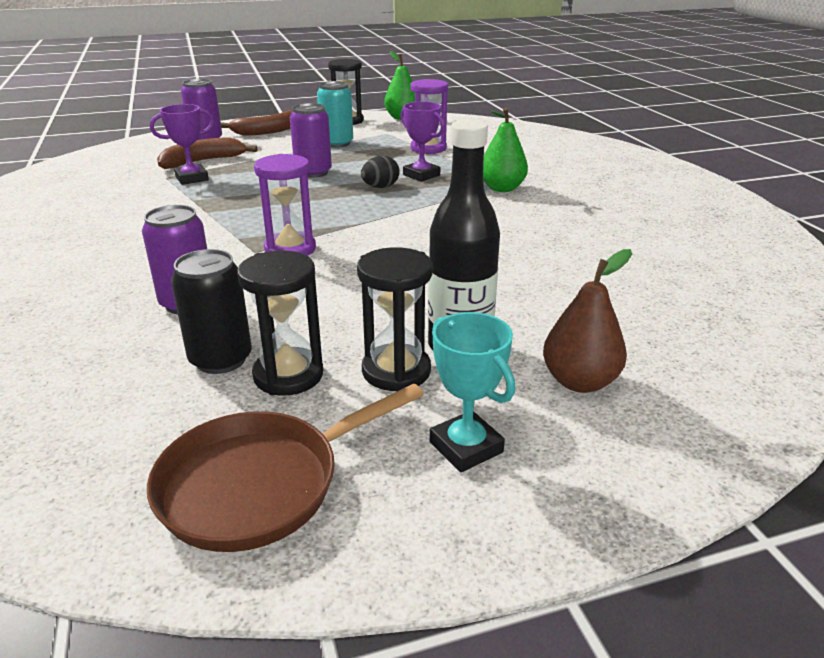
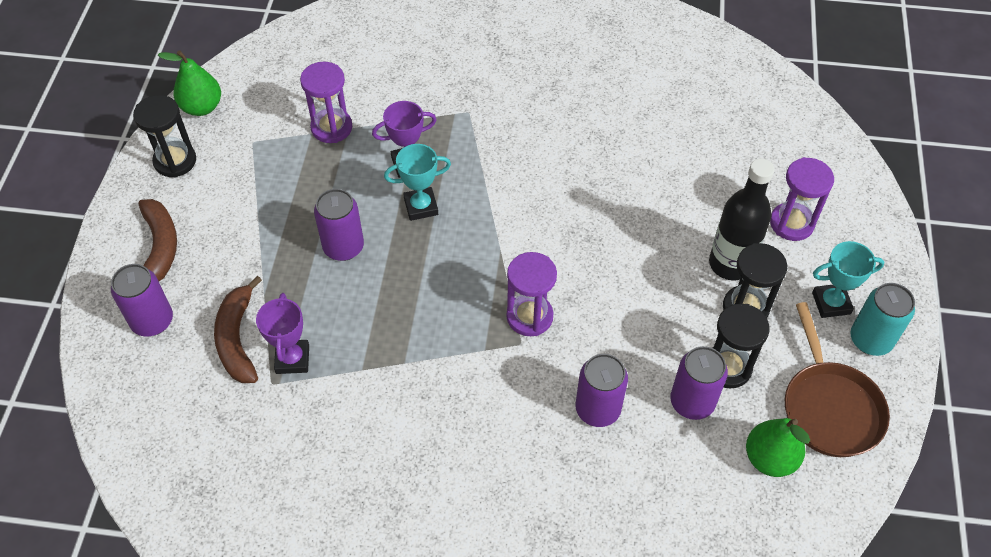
camera: 65 degrees left, 25 degrees up
black can [171,249,252,374] -> purple can [670,346,728,420]
turquoise can [317,81,353,148] -> turquoise can moved to [850,283,915,356]
black egg [361,156,400,188] -> turquoise trophy [384,144,451,221]
green pear [483,108,528,192] -> green pear moved to [746,418,810,477]
brown pear [543,249,632,393] -> purple hourglass [770,157,834,241]

